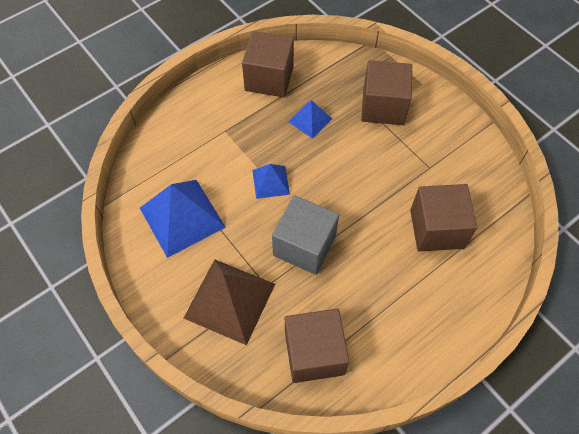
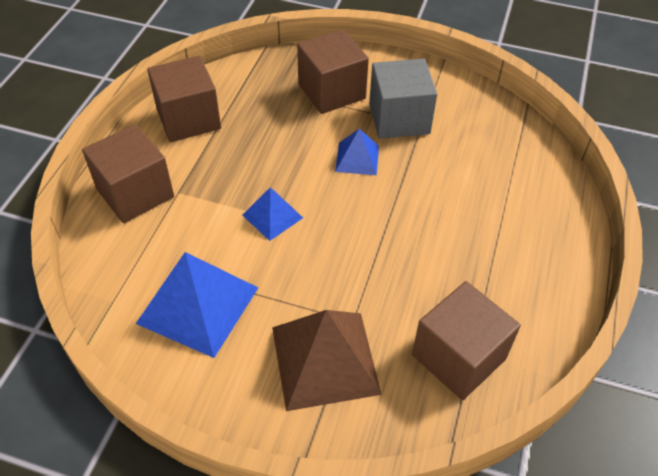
camera: 35 degrees left, 10 degrees down
grey cube [272,195,339,275] -> grey cube moved to [369,59,437,139]
blue pyramid [288,100,332,139] -> blue pyramid moved to [335,129,379,175]
brown cube [410,184,477,251] -> brown cube moved to [82,124,174,223]

